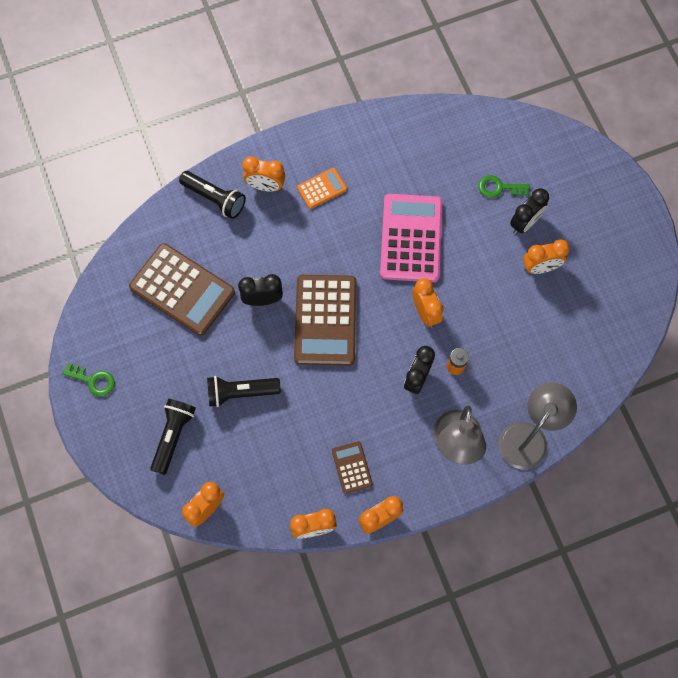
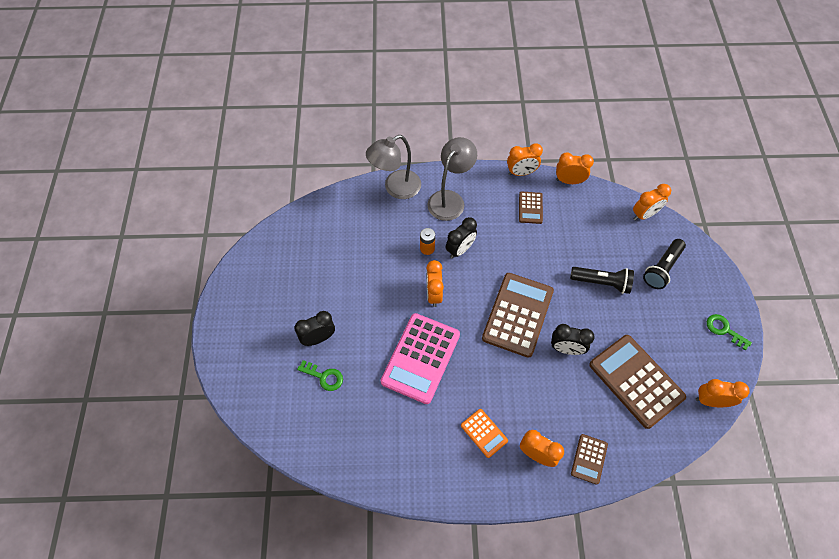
camera: 160 degrees left, 10 degrees down
black flashlight [179,171,246,219] -> brown calculator [571,434,608,485]
orange calculator [297,168,347,209] -> orange calculator turned 120 degrees counterclockwise [461,409,508,458]
orange clock [523,239,570,274] -> orange clock moved to [696,379,749,407]

